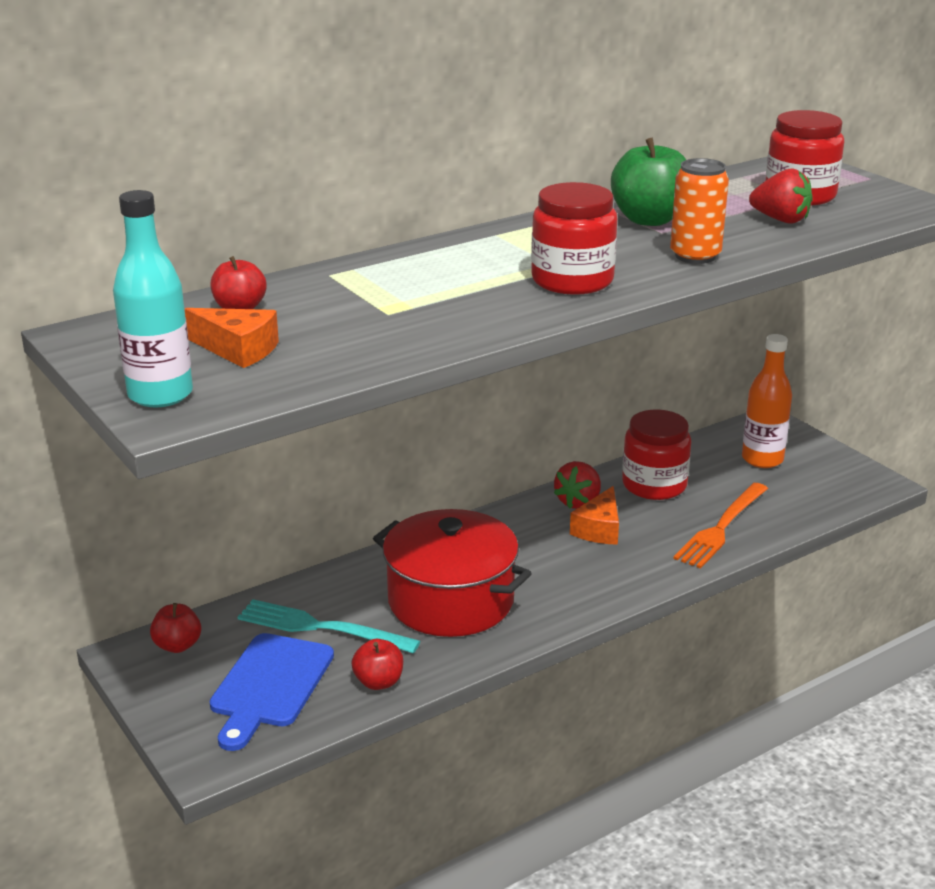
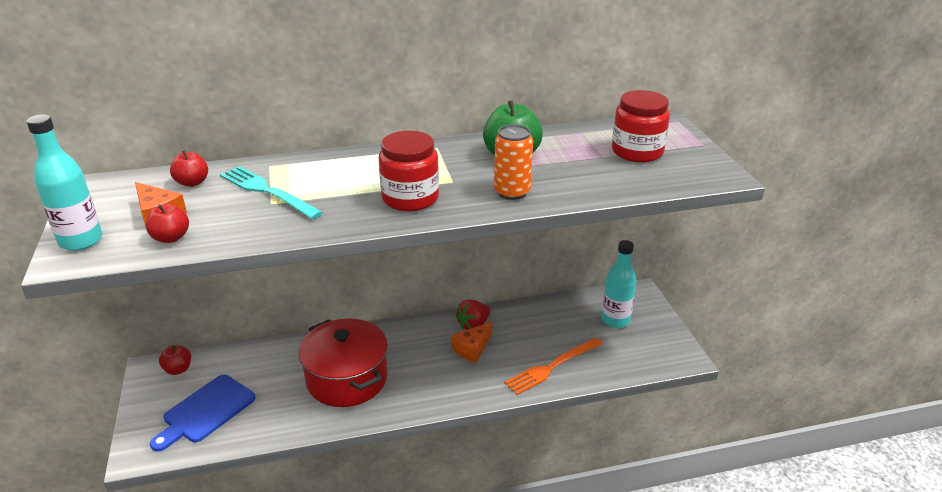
camera: 20 degrees right, 5 degrees up
turquoise fork [238,599,420,654] -> turquoise fork moved to [220,166,323,220]
red apple [351,639,403,690] -> red apple moved to [146,204,189,243]
red jar [622,410,691,500] -> none
orange bottle [742,334,792,468] -> turquoise bottle [601,240,636,328]
red strawberry [749,168,813,224] -> none

